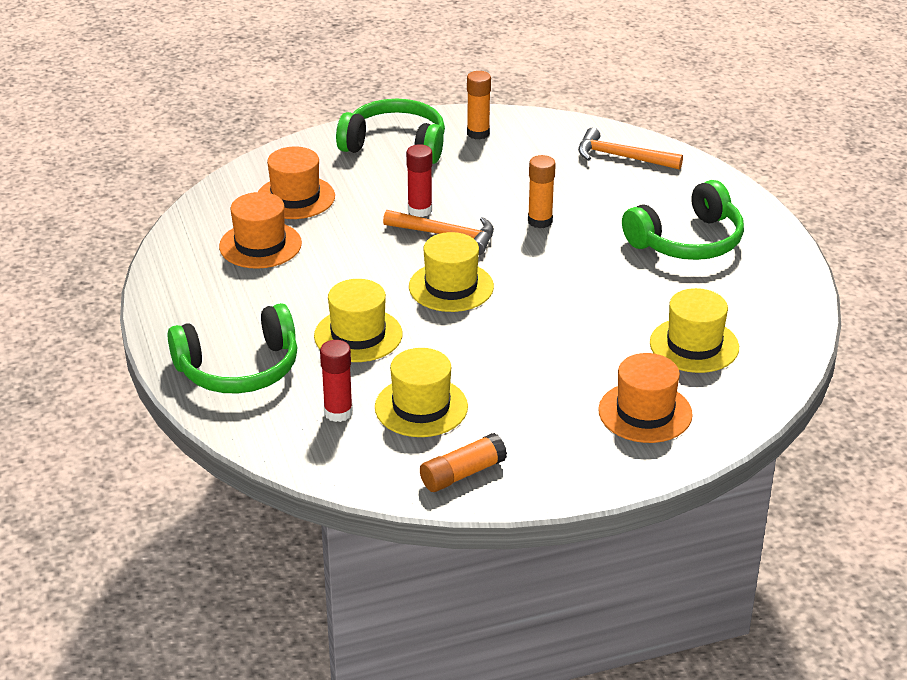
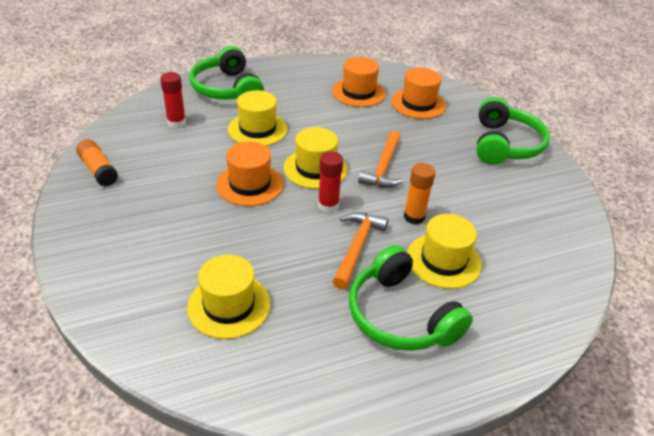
camera: 85 degrees right, 5 degrees up
yellow hat [375,348,468,437] -> yellow hat moved to [407,214,482,289]
red glue stick [406,144,433,217] -> red glue stick moved to [318,151,343,213]
orange glue stick [467,71,491,139] -> none
orange hammer [578,128,683,170] -> orange hammer moved to [333,212,389,289]
orange hat [598,353,693,443] -> orange hat moved to [216,142,283,206]

